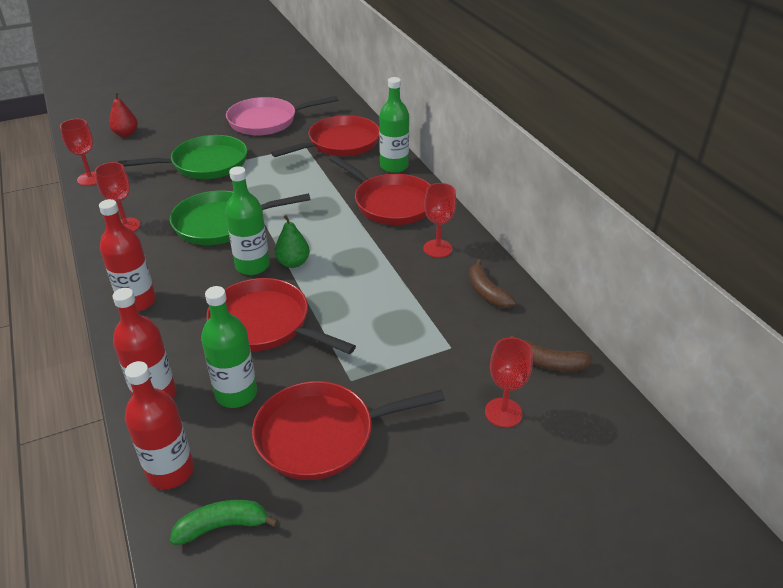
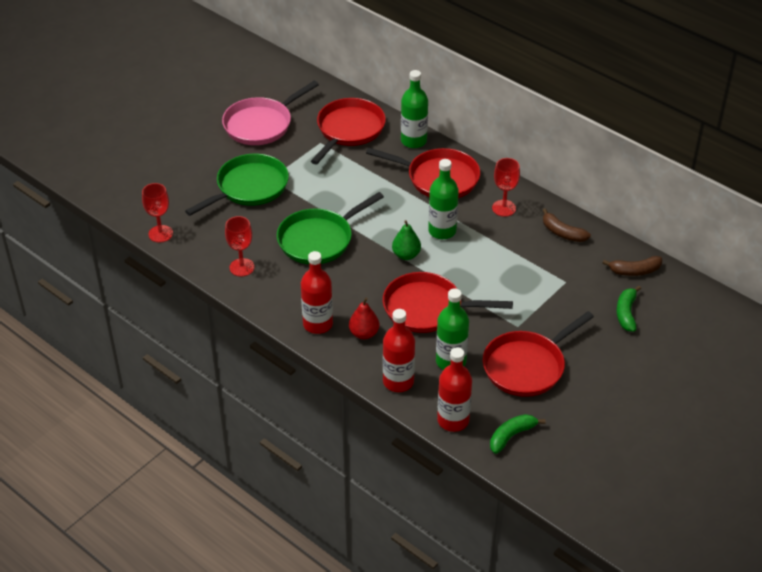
camera: 25 degrees left, 5 degrees up
red pear [109,92,138,137] -> red pear moved to [349,298,380,339]
green bottle [225,166,270,275] -> green bottle moved to [428,159,459,239]
red goblet [485,337,533,428] -> green banana [616,286,641,332]

